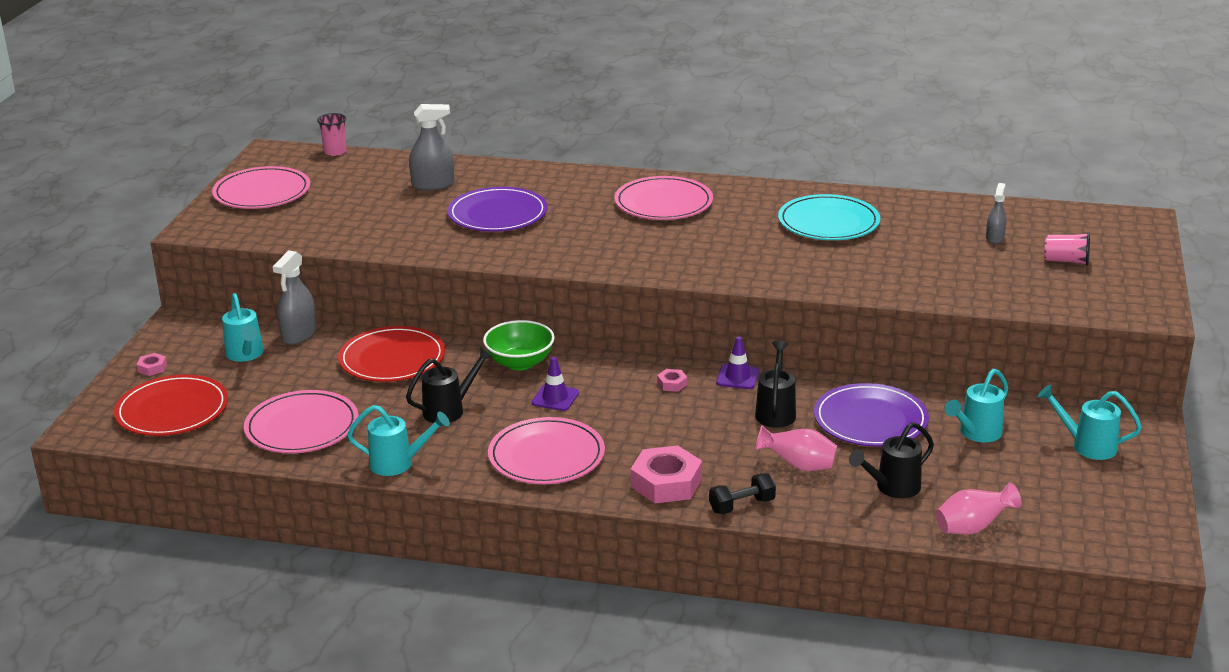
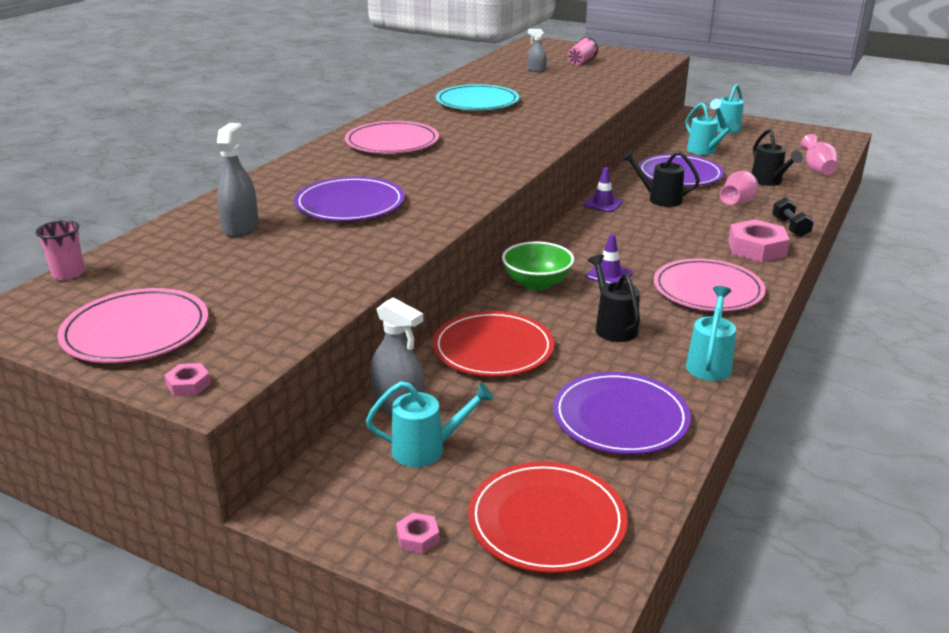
camera: 75 degrees left, 0 degrees up
pink plate [244,390,358,453] -> purple plate [553,372,691,454]
pink nut [657,369,687,392] -> pink nut moved to [164,363,211,396]

